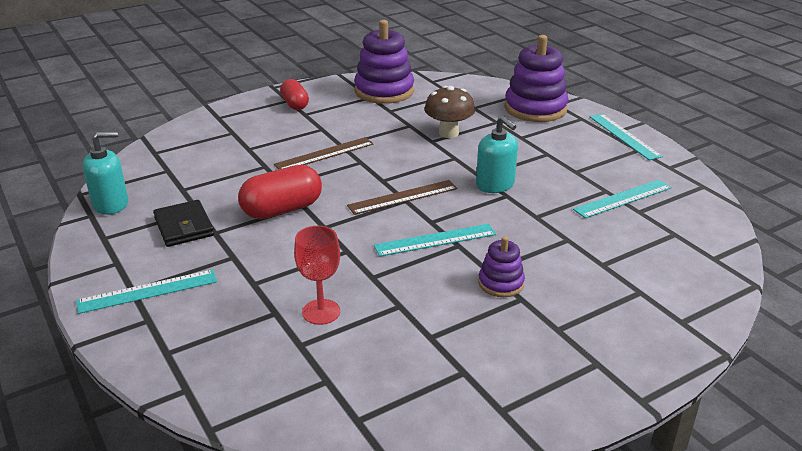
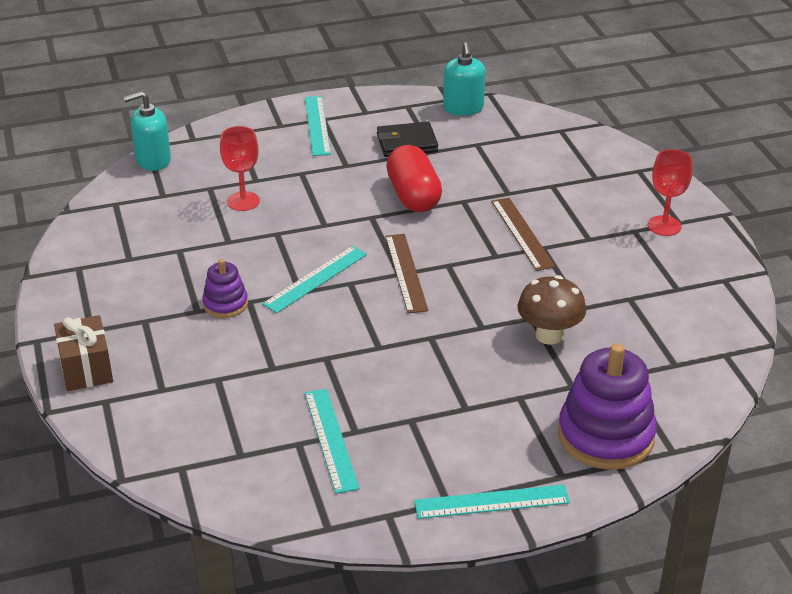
camera: 105 degrees right, 5 degrees up
red capsule [280,79,309,110] -> red goblet [648,149,693,236]
purple stacking toy [354,20,414,104] -> none
turquoise ruler [374,224,496,257] -> turquoise ruler turned 45 degrees clockwise [262,246,367,313]
turquoise soap dispenser [476,116,518,193] -> turquoise soap dispenser moved to [124,91,171,171]
none -> brown gift [54,315,113,391]

